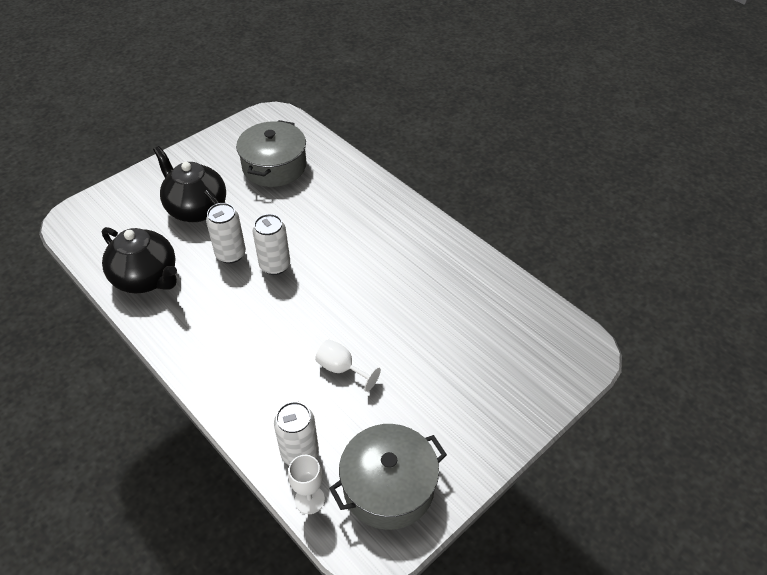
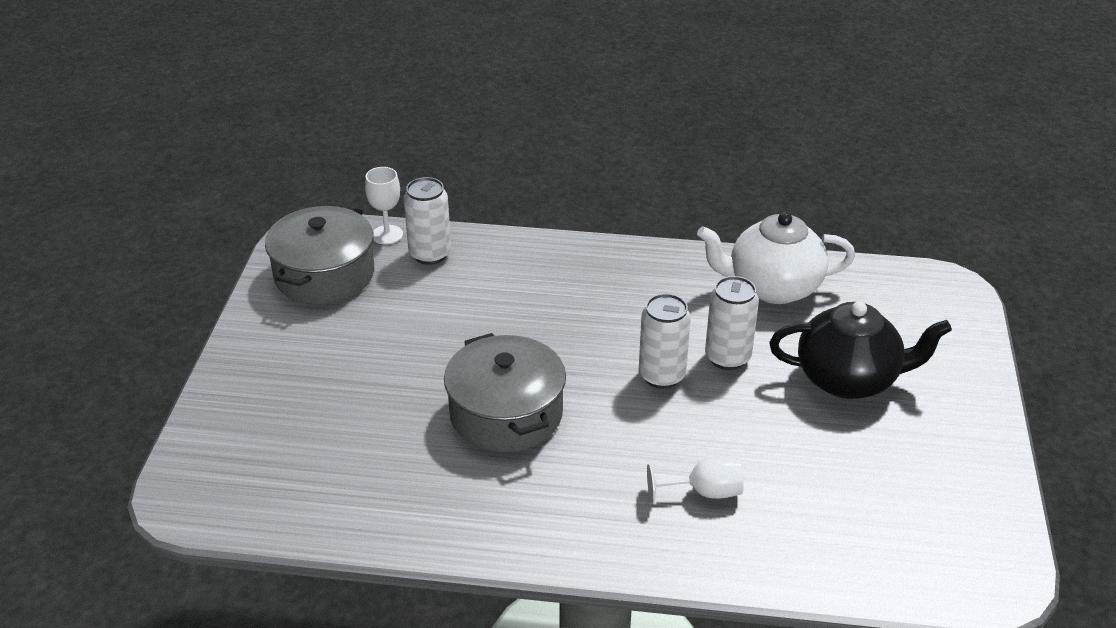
camera: 140 degrees right, 10 degrees down
black teapot [102,227,177,293] -> white teapot [697,212,855,304]
grey pot [236,120,306,187] -> grey pot moved to [444,333,566,452]
white goblet [315,339,381,392] -> white goblet moved to [647,455,744,504]

